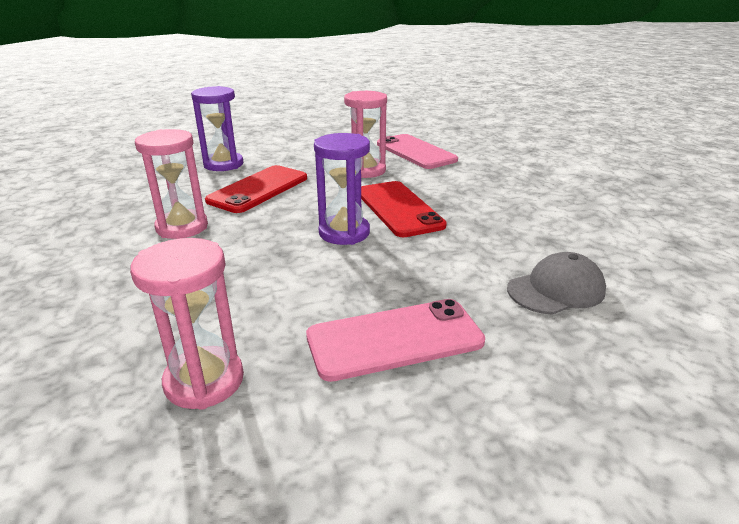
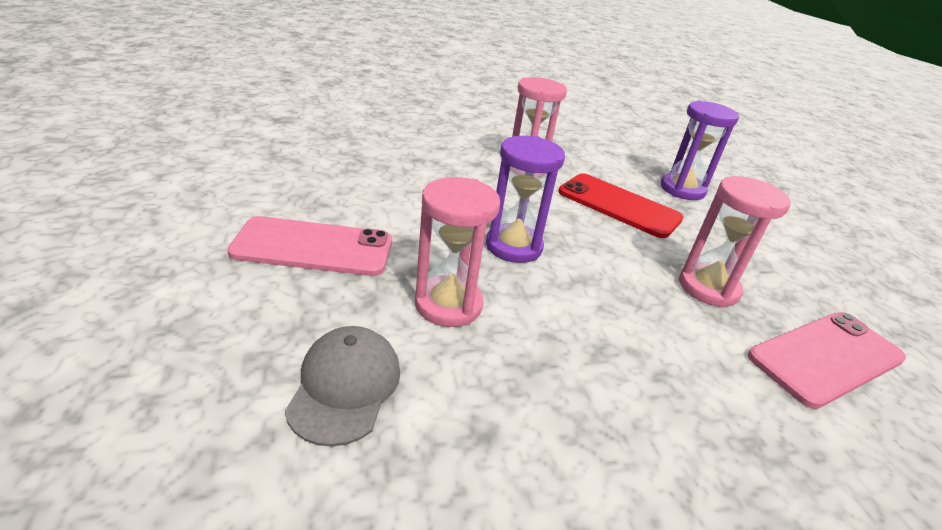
camera: 90 degrees right, 5 degrees up
pink hourglass [130,238,244,410] -> pink hourglass moved to [415,177,500,327]
pink phone [306,299,485,382] -> pink phone turned 75 degrees counterclockwise [227,216,392,276]
red phone [361,181,447,237] -> none
grey cap [507,252,606,315] -> grey cap turned 150 degrees counterclockwise [285,326,400,447]

